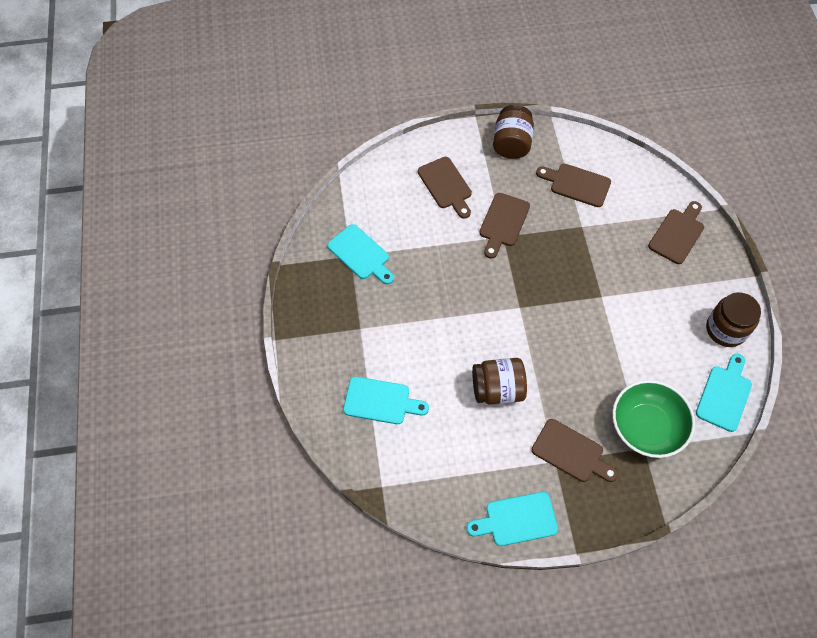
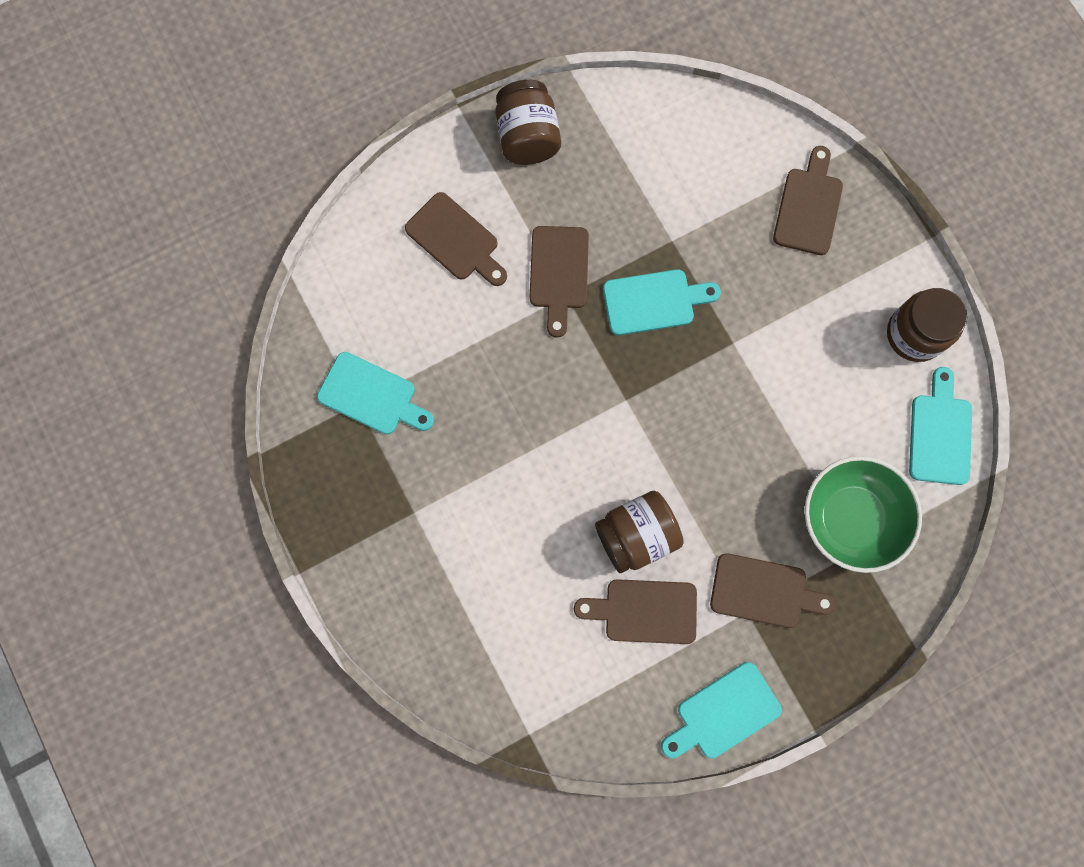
camera: 20 degrees left, 15 degrees up
turquoise cutting board [343,377,429,424] -> turquoise cutting board moved to [603,269,721,335]
brown cutting board [536,164,611,207] -> brown cutting board moved to [574,579,697,644]

